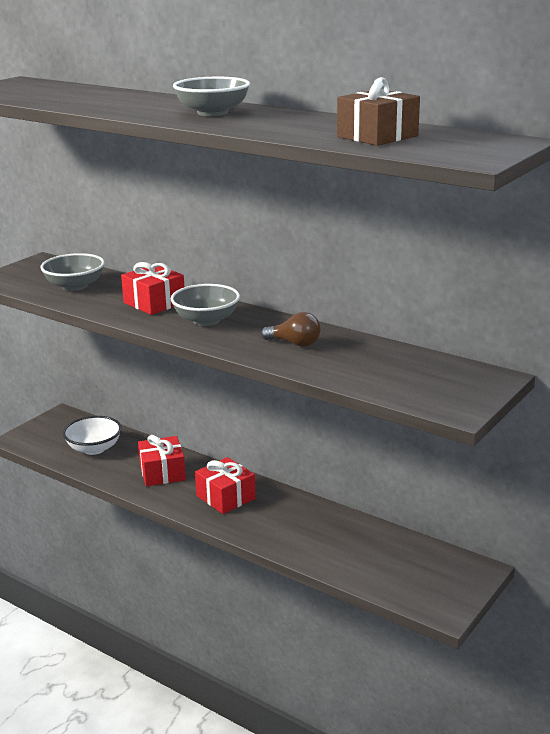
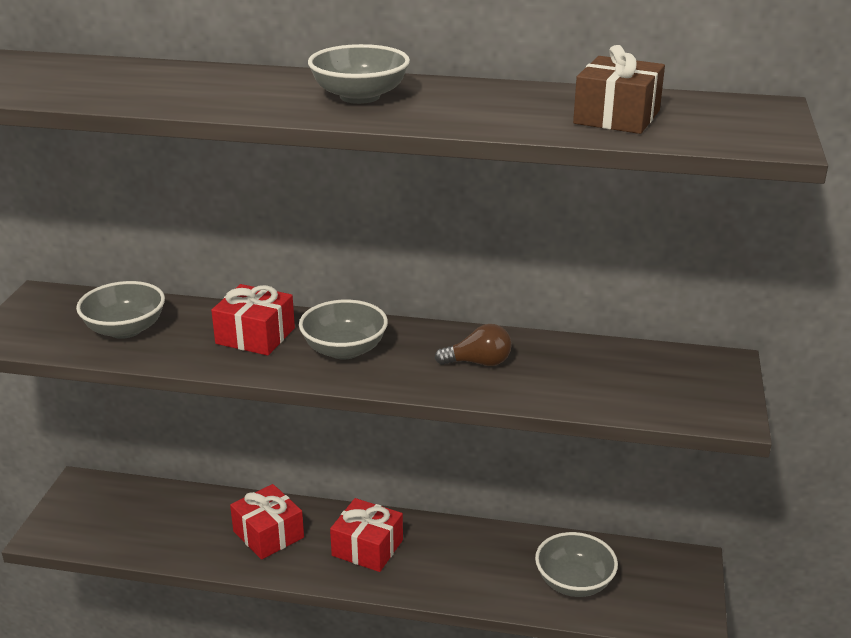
camera: 25 degrees left, 5 degrees up
white bowl [63,416,122,455] -> none
none -> grey bowl [535,532,618,597]

